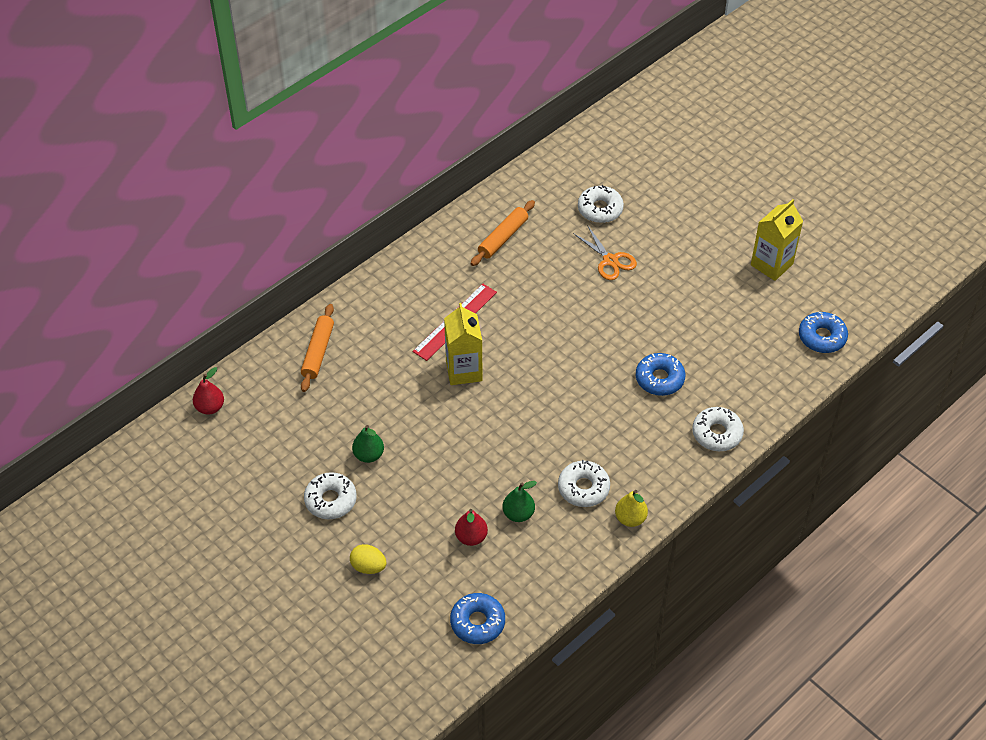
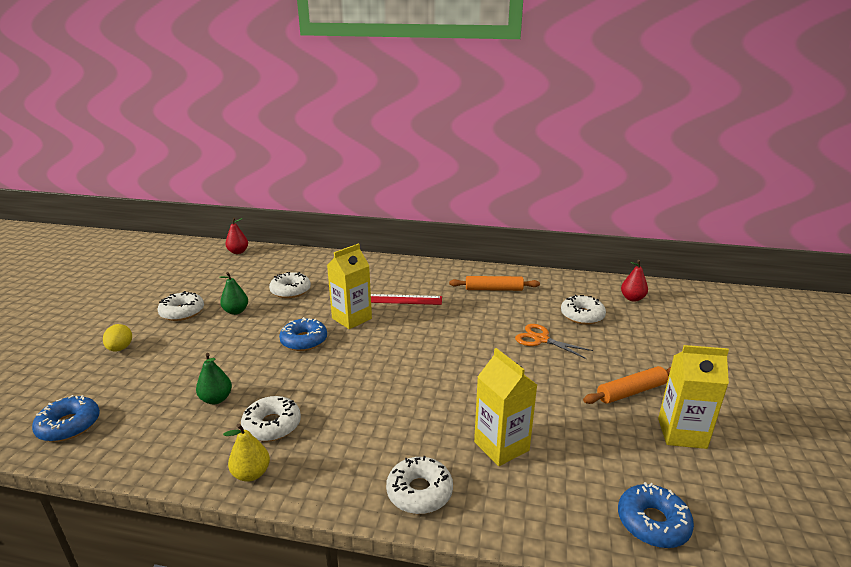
camera: 55 degrees right, 25 degrees down
orange rolling pin [301,304,334,392] -> orange rolling pin moved to [583,366,671,404]
red pear [455,509,488,546] -> red pear moved to [621,260,648,302]
orange scissors [573,225,637,280] -> orange scissors turned 105 degrees clockwise [515,324,593,359]
blue donut [636,353,685,396] -> blue donut moved to [279,317,327,351]
none -> white donut [269,272,311,298]
none -> yellow carton [474,348,537,466]

